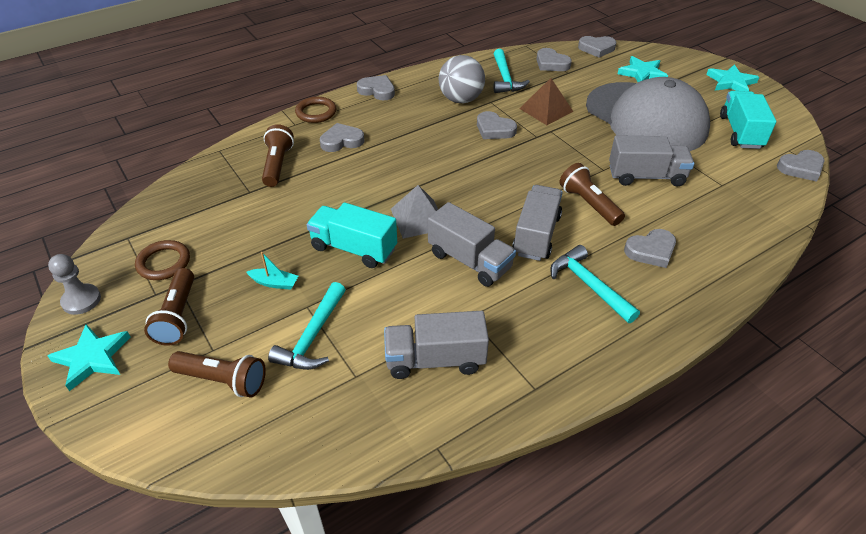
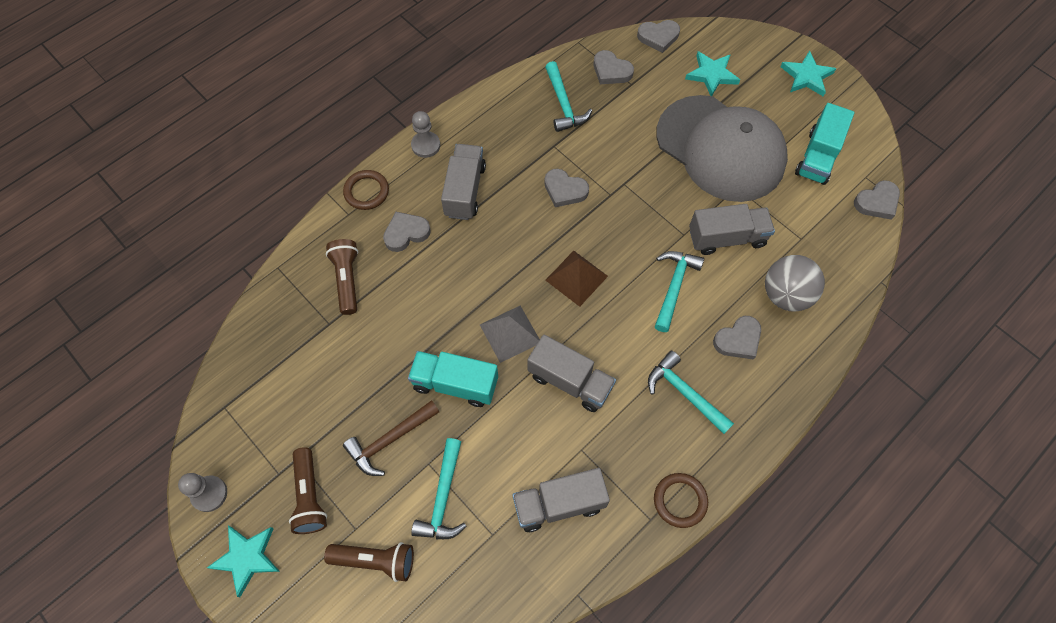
camera: 10 degrees left, 20 degrees up
brown ring [135,240,190,280] -> brown ring moved to [654,473,708,528]
turquoise boat [247,252,298,290] -> brown hammer [343,400,439,476]
grey heart [357,75,395,100] -> grey pawn [411,111,440,158]
grey ball [439,55,485,103] -> grey ball moved to [765,255,825,312]
grey truck [512,185,563,261] -> grey truck moved to [441,144,486,220]
brown pyramid [519,78,573,125] -> brown pyramid moved to [545,251,608,307]
brown flashlight [560,163,625,226] -> turquoise hammer [655,251,704,332]
turquoise truck [720,91,776,149] -> turquoise truck turned 150 degrees counterclockwise [795,103,854,185]

